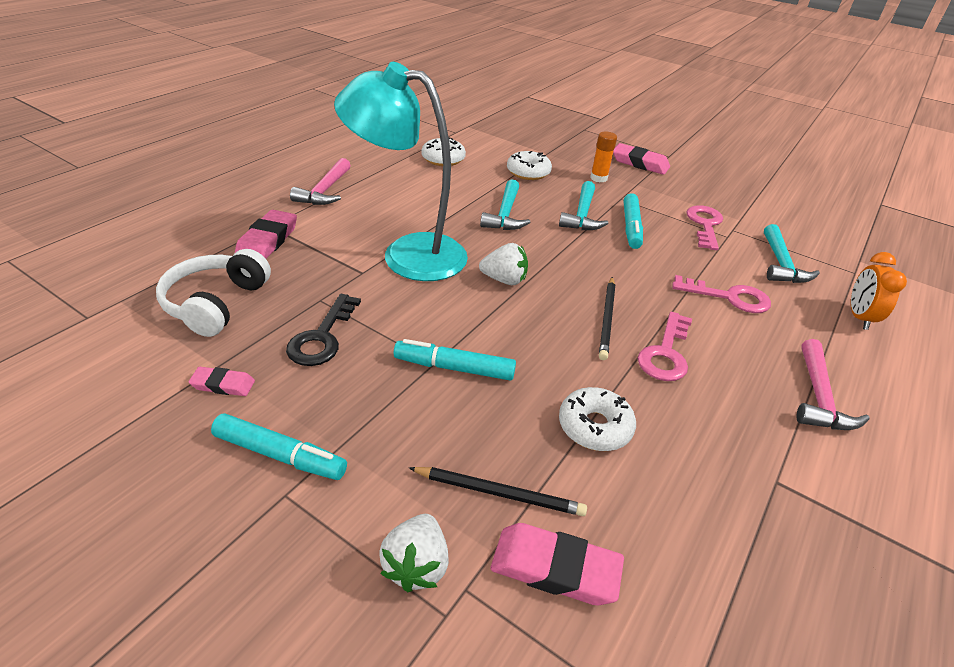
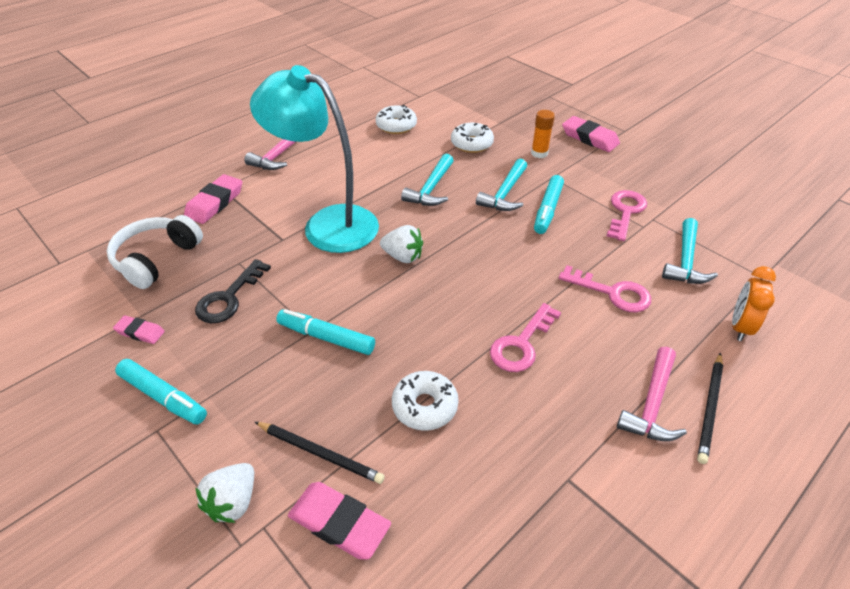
camera: 15 degrees right, 5 degrees up
black pencil [599,277,615,360] -> black pencil moved to [697,353,723,464]

